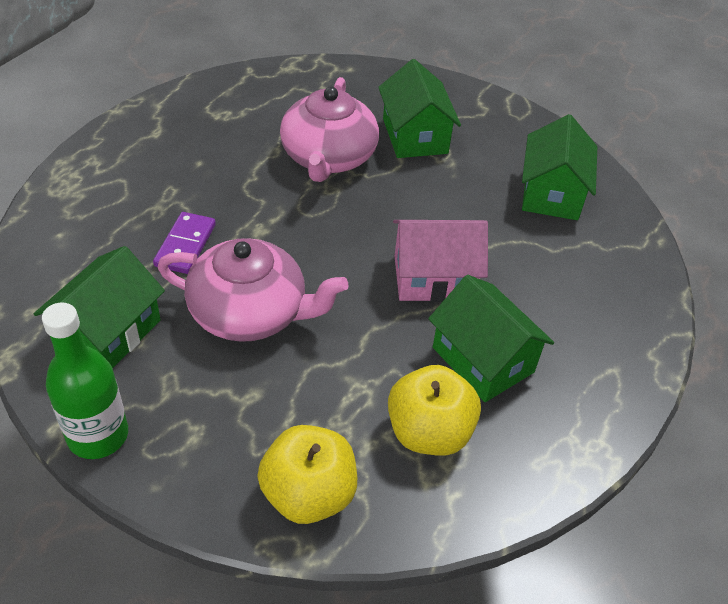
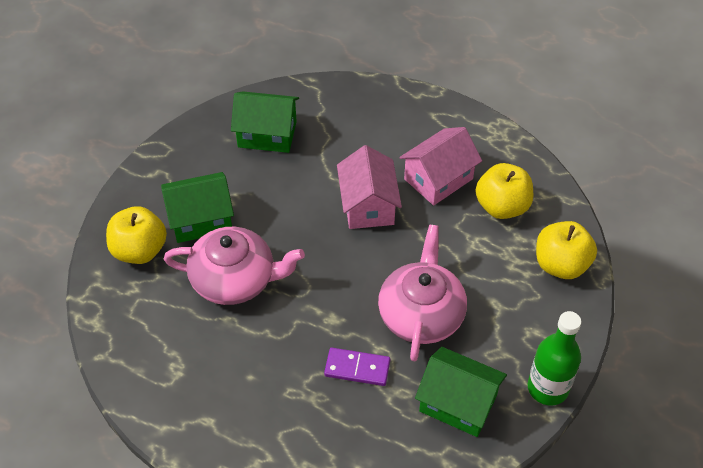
camera: 90 degrees left, 5 degrees up
green house [428,275,554,402] -> pink house [399,127,482,205]
none -> yellow apple [106,206,167,264]

